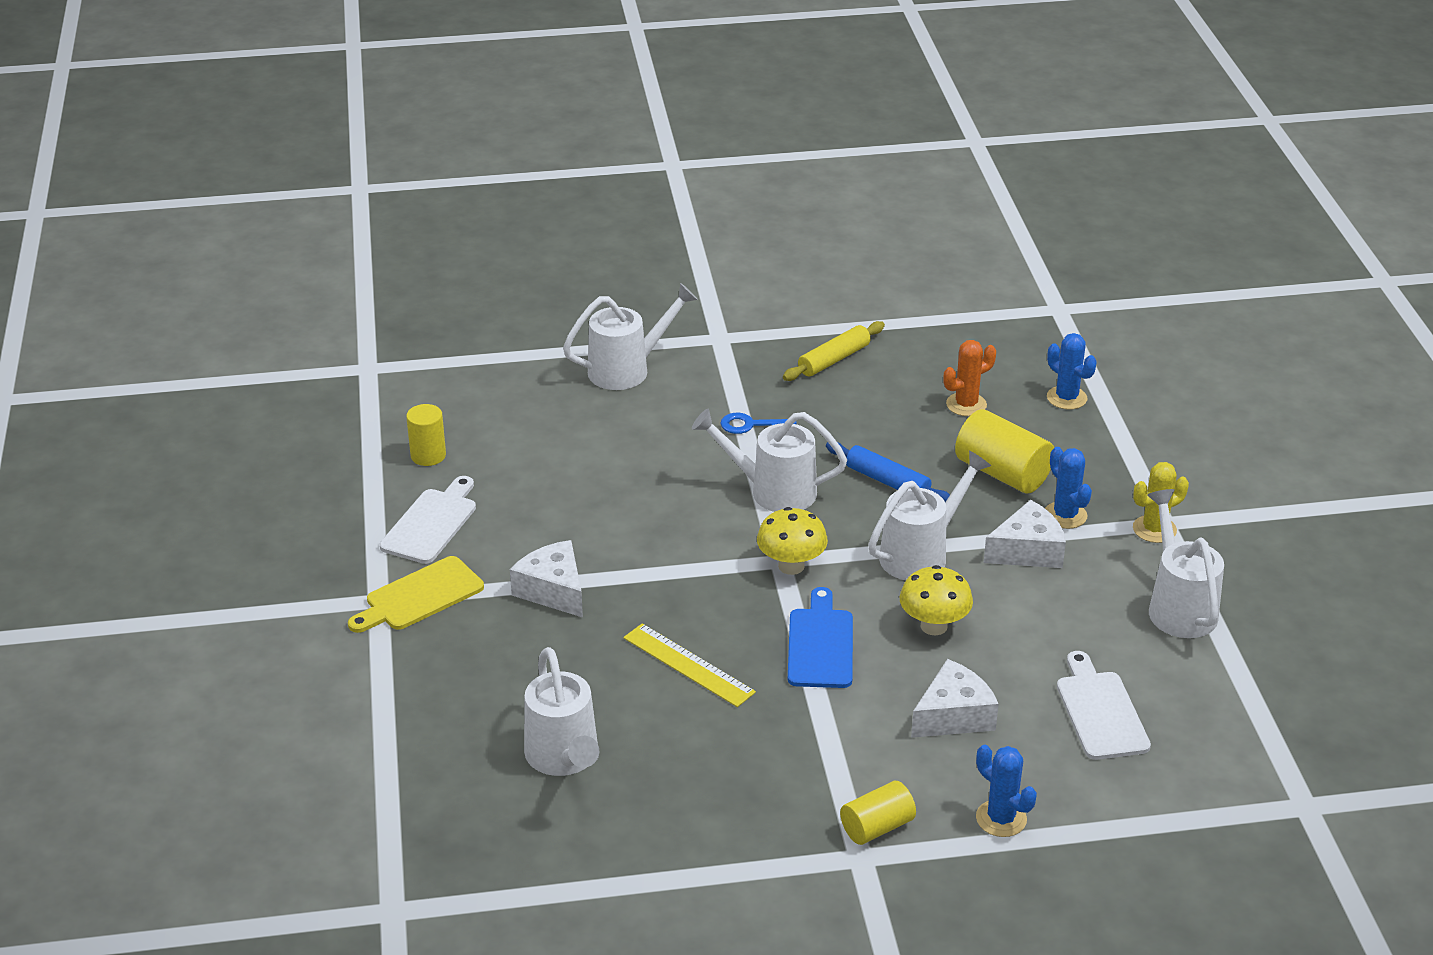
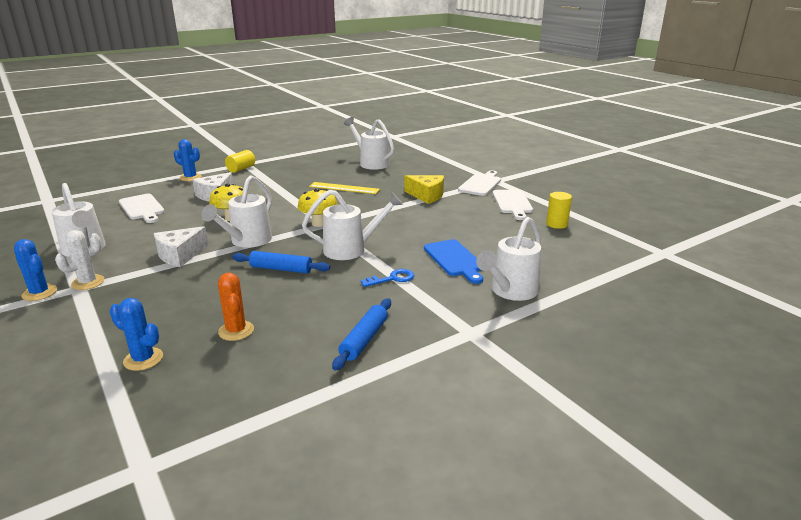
camera: 155 degrees right, 10 degrees down
yellow cutting board [348,556,484,633] -> white cutting board [458,171,501,196]
white cheese [510,540,583,618] -> yellow cheese [404,175,444,204]
yellow rolling pin [783,321,885,381] -> blue rolling pin [332,298,391,371]
blue cutting board [788,587,853,688] -> blue cutting board moved to [424,239,483,284]
orange cactus [943,340,996,416] -> orange cactus turned 60 degrees counterclockwise [218,273,254,341]
yellow cylinder [955,409,1054,493] -> none
blue cactus [1045,447,1092,529] -> blue cactus moved to [14,239,57,301]
yellow cactus [1133,462,1189,543] -> white cactus [55,230,104,290]

